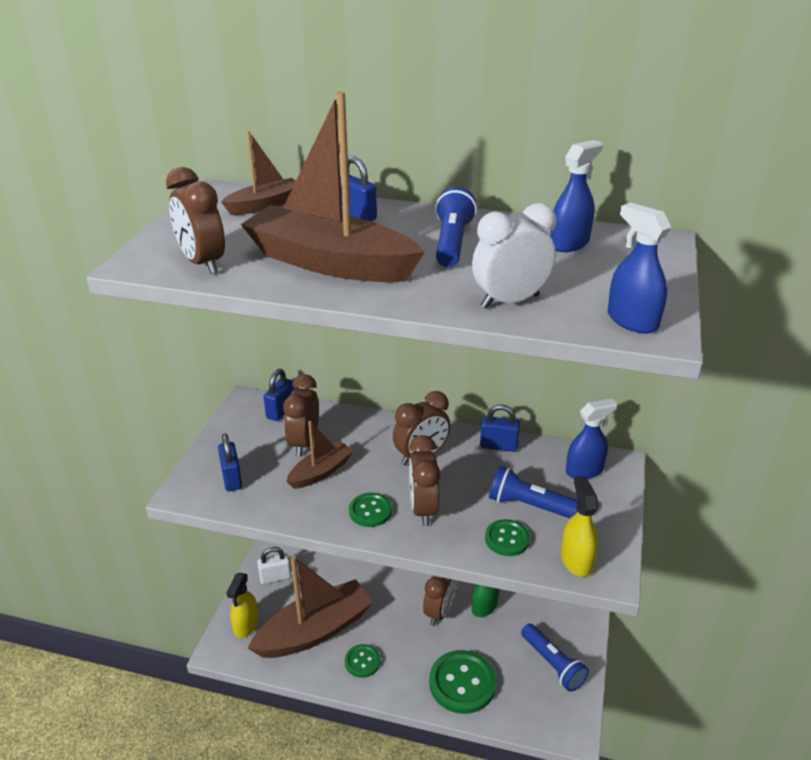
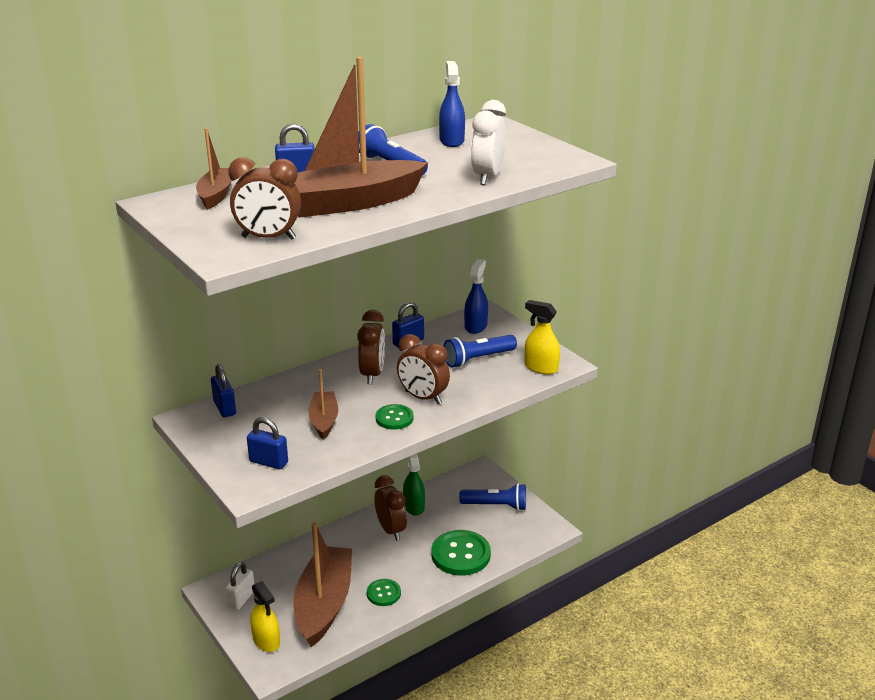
camera: 50 degrees left, 5 degrees down
brown clock [283,374,319,456] -> none
green button [485,519,530,556] -> none
blue spray bottle [608,203,671,334] -> none

